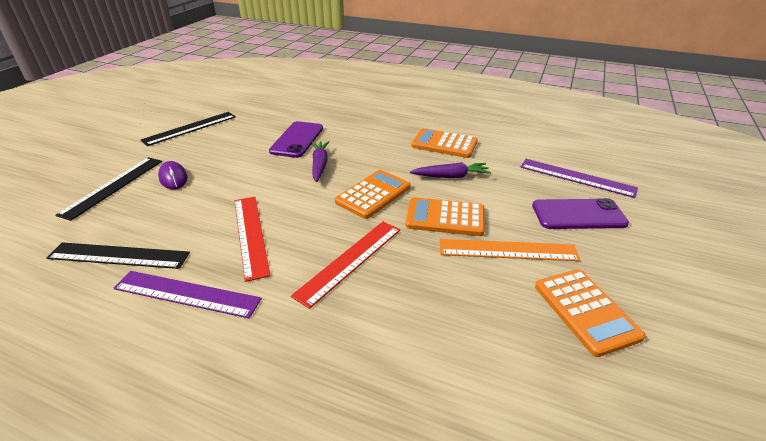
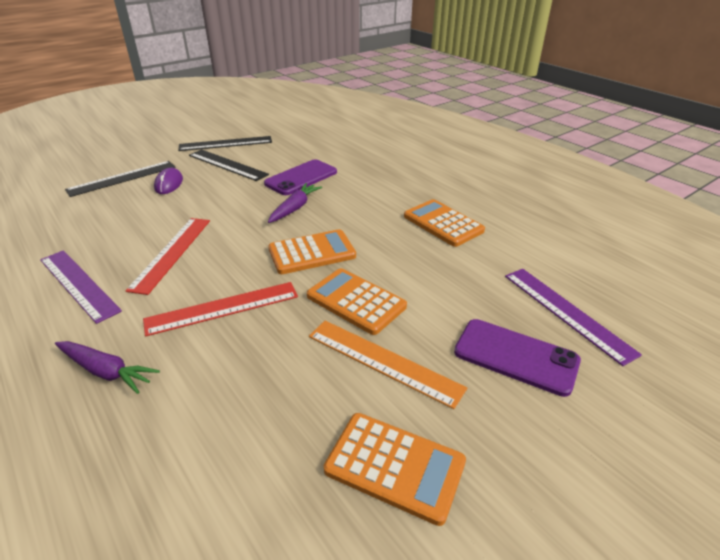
camera: 30 degrees right, 0 degrees up
black ruler [47,242,190,269] -> black ruler moved to [189,149,269,181]
purple carrot [410,162,491,178] -> purple carrot moved to [55,341,160,394]
orange calculator [535,269,646,357] -> orange calculator turned 75 degrees counterclockwise [324,413,466,526]

